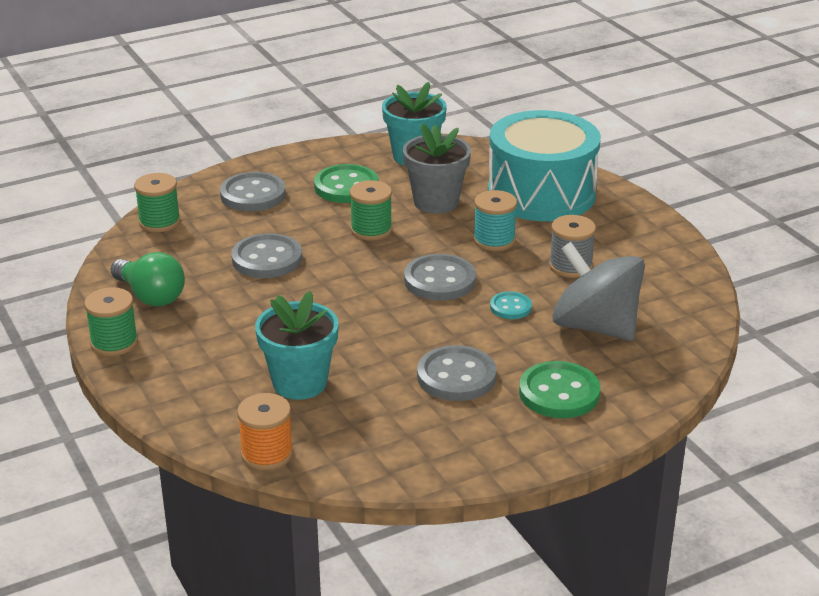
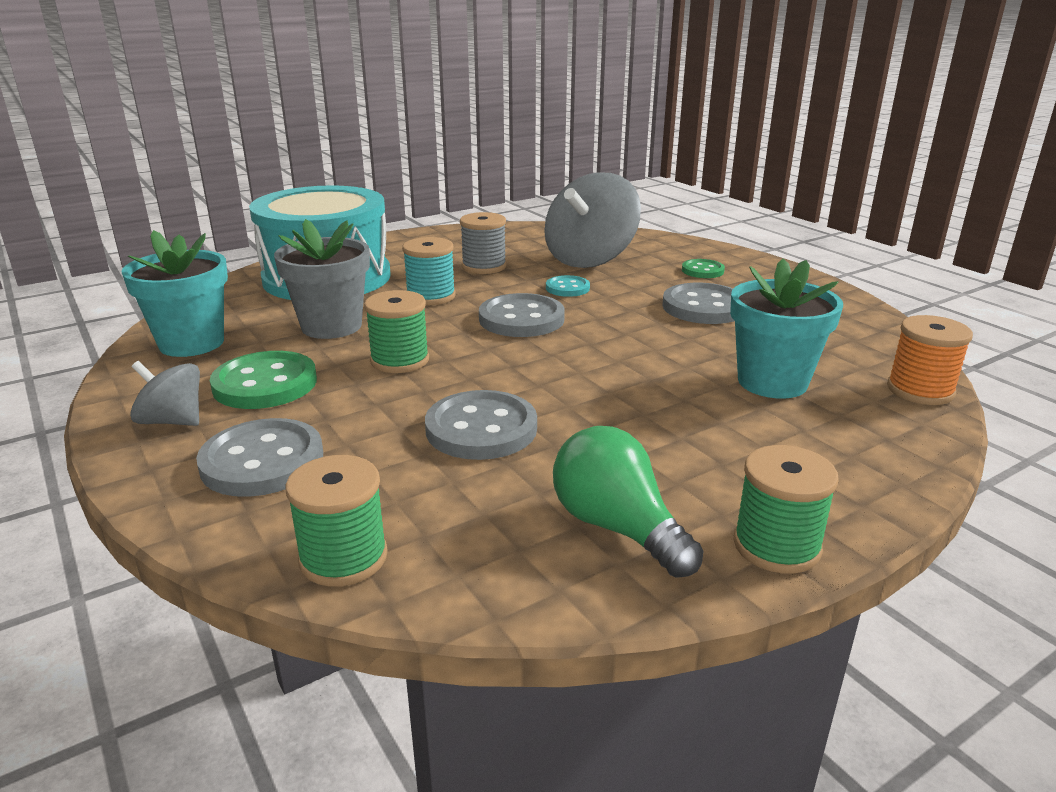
camera: 95 degrees left, 5 degrees down
green light bulb [111,252,185,307] -> green light bulb turned 75 degrees counterclockwise [553,426,704,577]
green button [519,361,600,418] -> green button [682,259,725,278], size x0.56
none -> grey spinning top [130,361,200,426]

